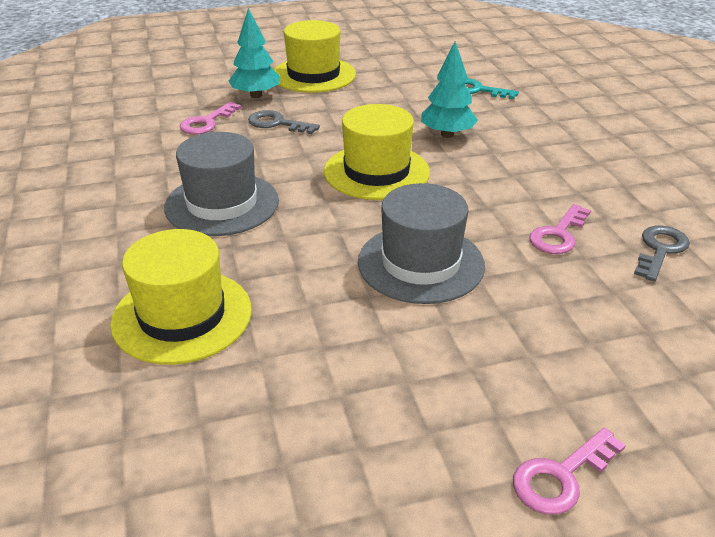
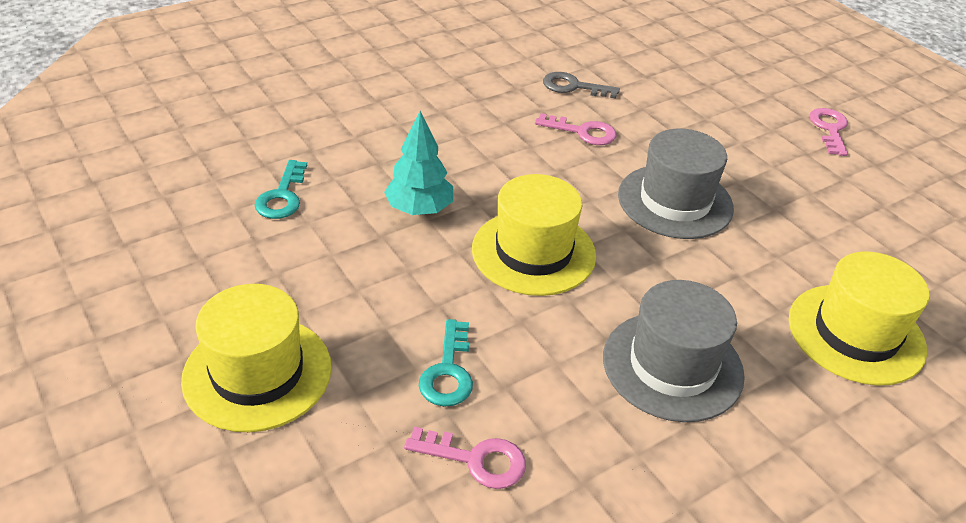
camera: 110 degrees left, 5 degrees up
turquoise tree [229,8,280,98] -> none
grey key [248,110,320,134] -> turquoise key [419,319,473,407]
pink key [513,428,626,515] -> pink key turned 120 degrees counterclockwise [809,108,848,156]

